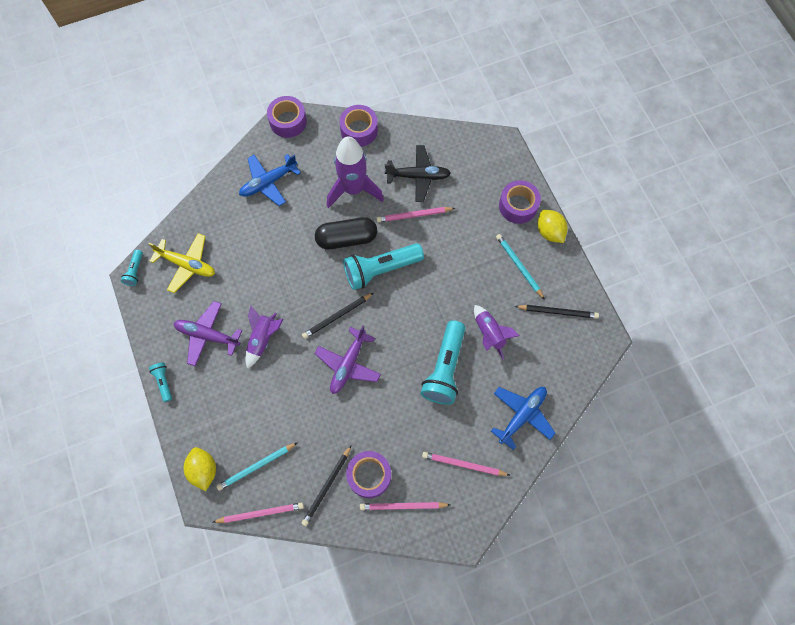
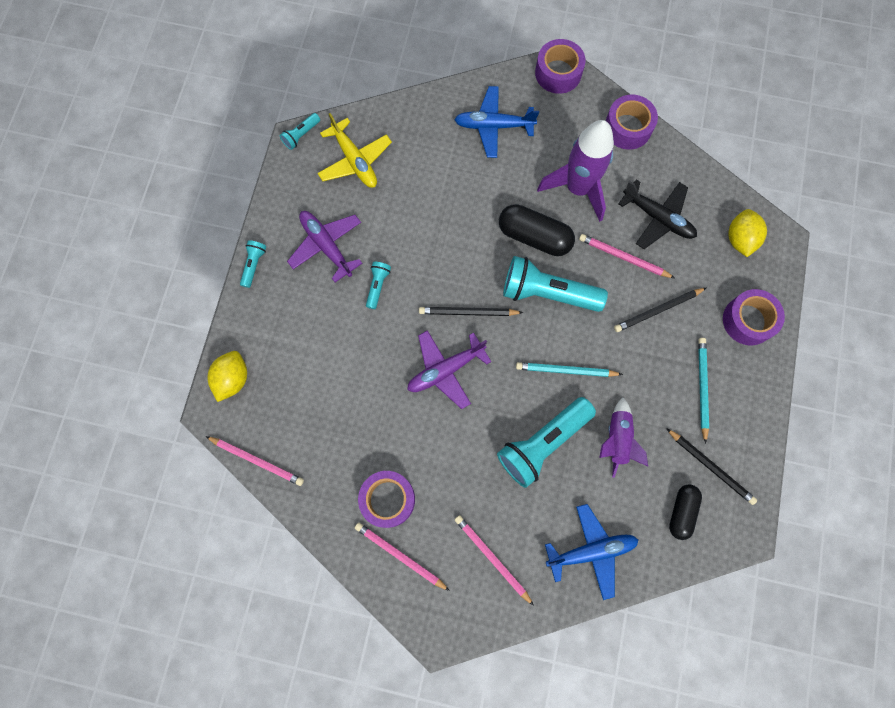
camera: 35 degrees right, 5 degrees up
turquoise pencil [216,442,298,491] -> turquoise pencil moved to [516,362,623,377]
purple rocket [245,306,284,369] -> turquoise flashlight [366,262,391,309]
black pencil [301,445,352,526] -> black pencil moved to [614,288,706,332]
yellow lemon [538,210,568,243] -> yellow lemon moved to [728,209,767,257]
none -> black capsule [669,484,702,540]

